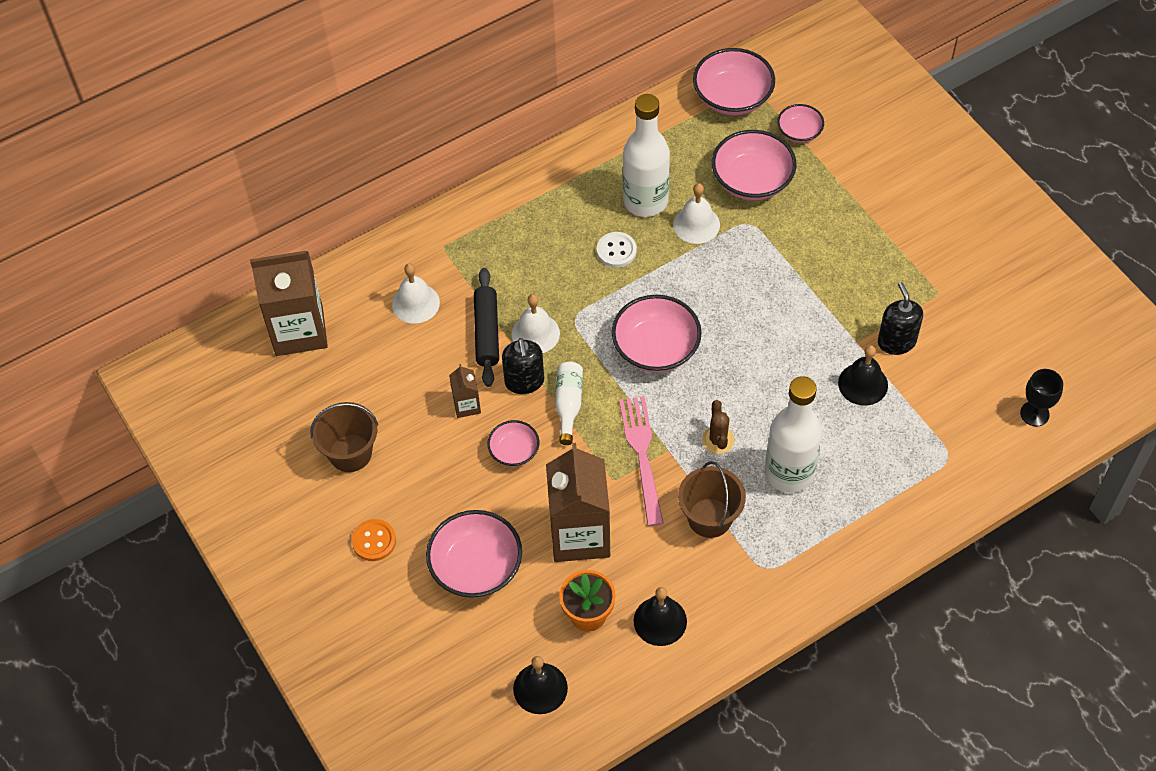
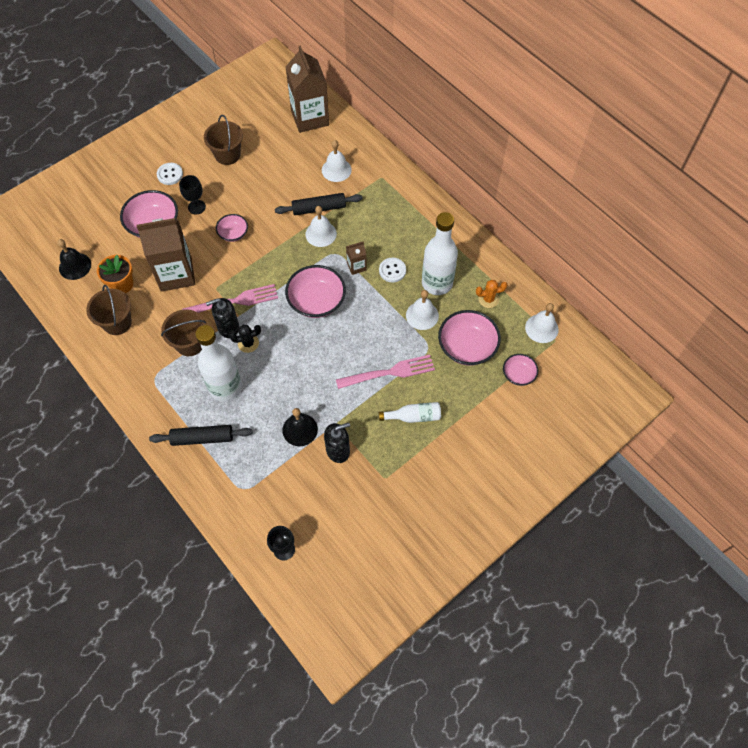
camera: 80 degrees right, 5 degrees up
orange button [352,519,396,561] -> white button [157,163,183,185]
brown carton [449,364,481,418] -> brown carton moved to [346,242,367,275]
black soap dispenser [502,338,544,394] -> black soap dispenser moved to [206,298,239,338]
white bottle [555,362,583,445] -> white bottle moved to [379,402,441,423]
black bell [634,587,687,646] -> brown bucket [86,285,132,335]
pink bowl [693,48,775,115] -> white bell [525,303,559,343]
brown cactus [702,400,734,454] -> black cactus [230,325,261,353]
none -> black rolling pin [149,425,253,446]
none -> black goblet [179,175,206,214]
none -> pink fork [336,355,435,389]
none -> orange cactus [476,280,507,308]

